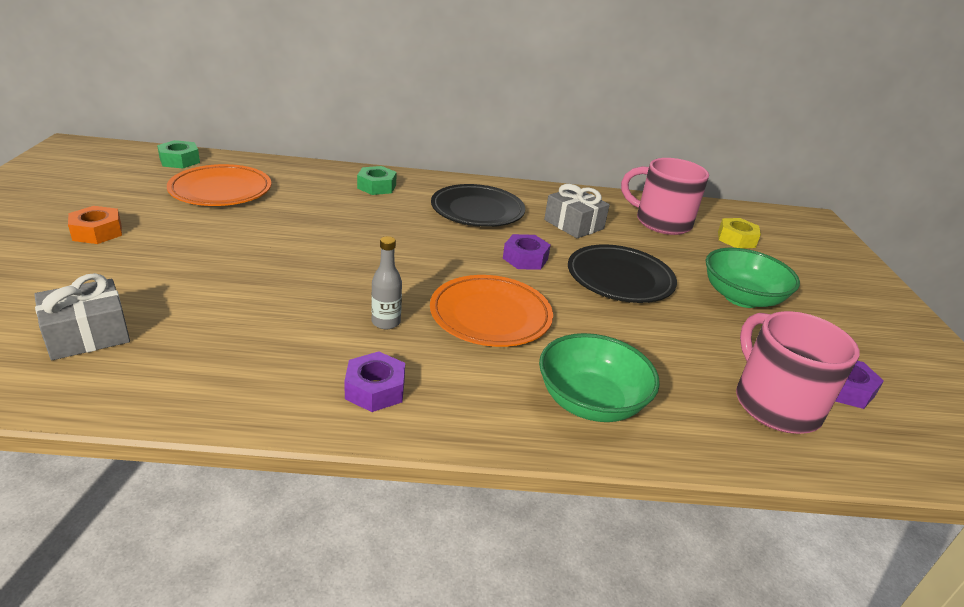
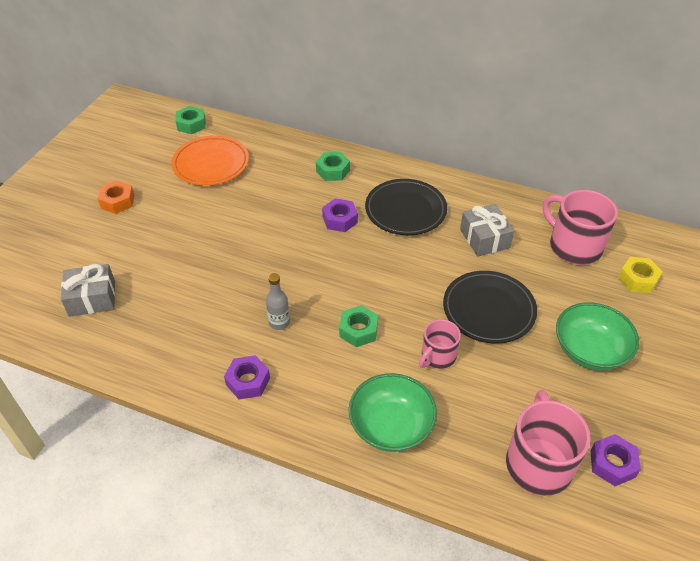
camera: 25 degrees right, 15 degrees up
orange plate [430,275,553,347] -> green nut [339,305,378,347]
purple nut [503,234,551,270] -> purple nut moved to [322,198,358,232]
none -> pink mug [419,319,461,369]

